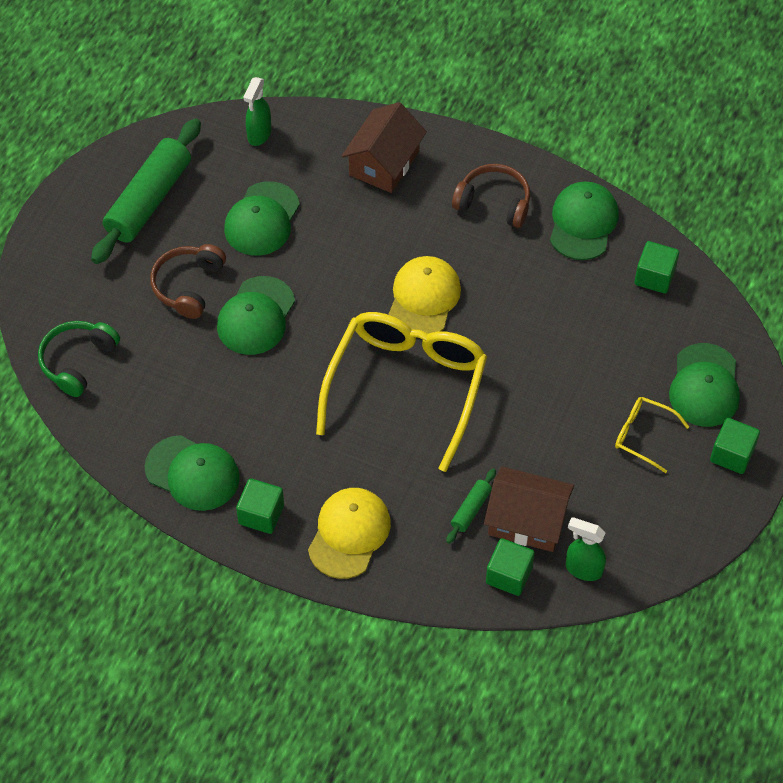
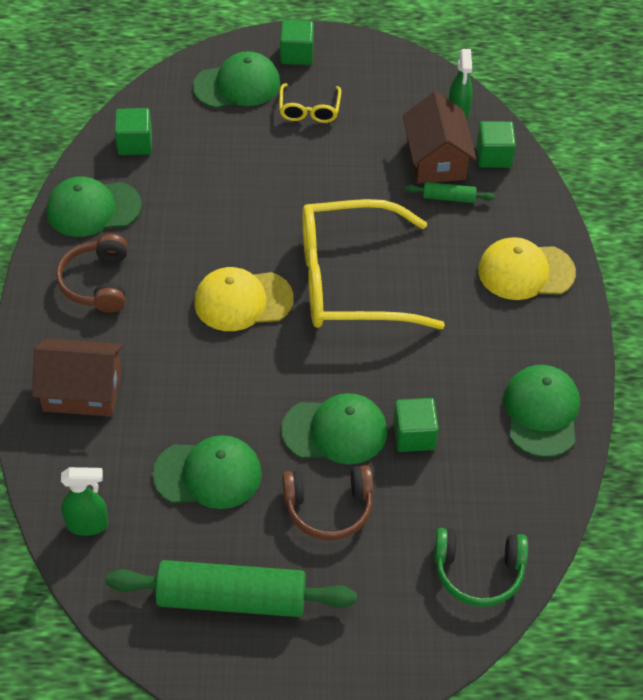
camera: 115 degrees left, 5 degrees down
green cube [236,478,284,534] -> green cube moved to [393,398,439,452]

